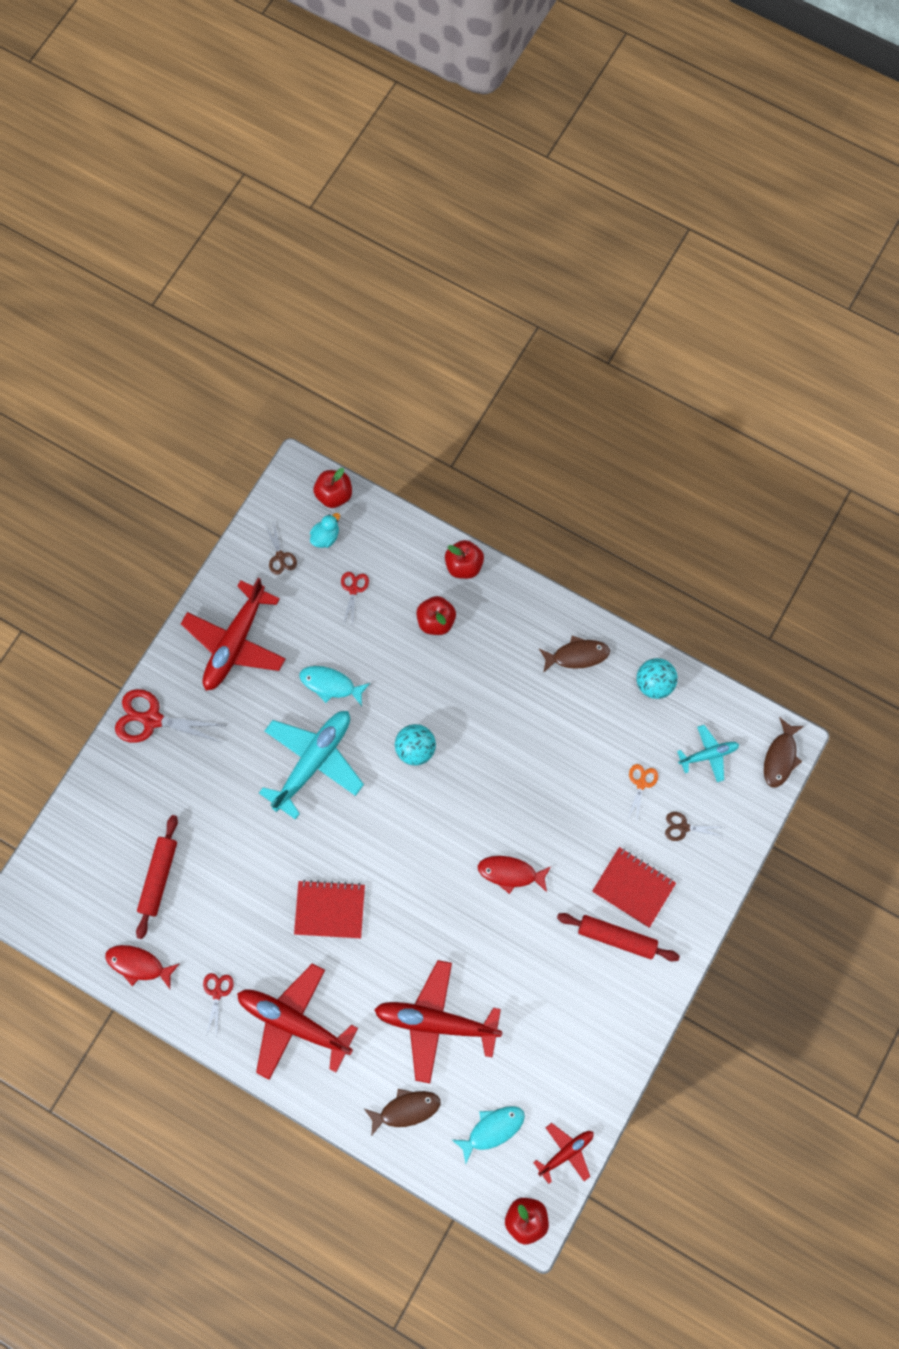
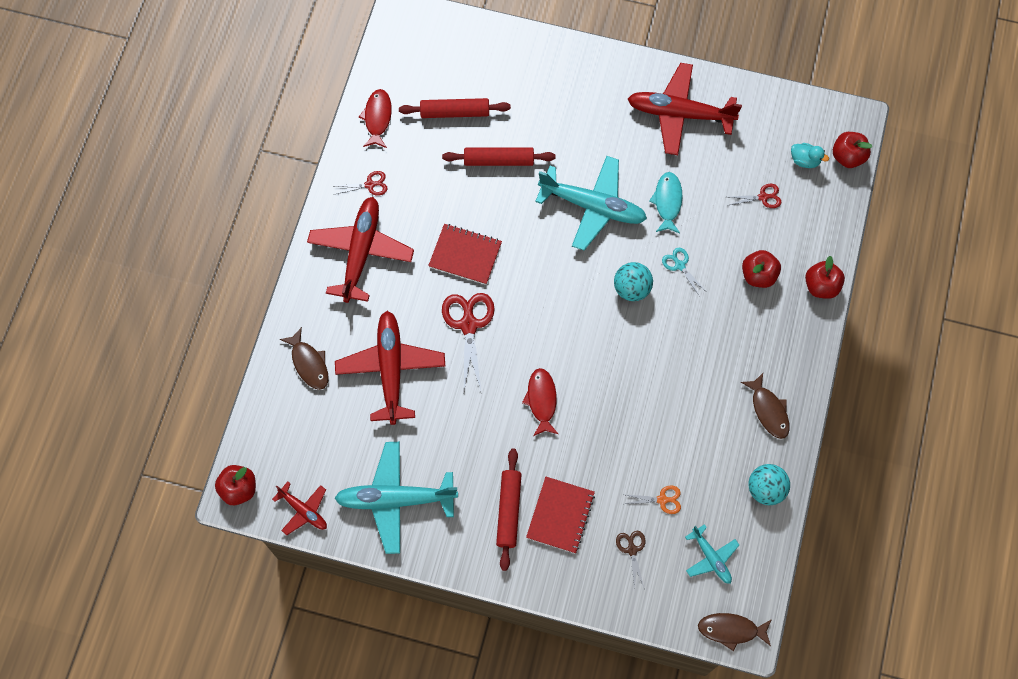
camera: 75 degrees right, 5 degrees down
red scissors [115,689,227,743] -> red scissors moved to [442,293,495,390]
brown scissors [265,521,297,575] -> none
red notebook [294,880,365,938] -> red notebook turned 60 degrees counterclockwise [428,224,502,285]
turquoise fish [452,1106,525,1163] -> none
none -> turquoise plane [334,442,458,554]
none -> red rolling pin [442,147,556,166]
none -> turquoise scissors [662,248,707,297]

